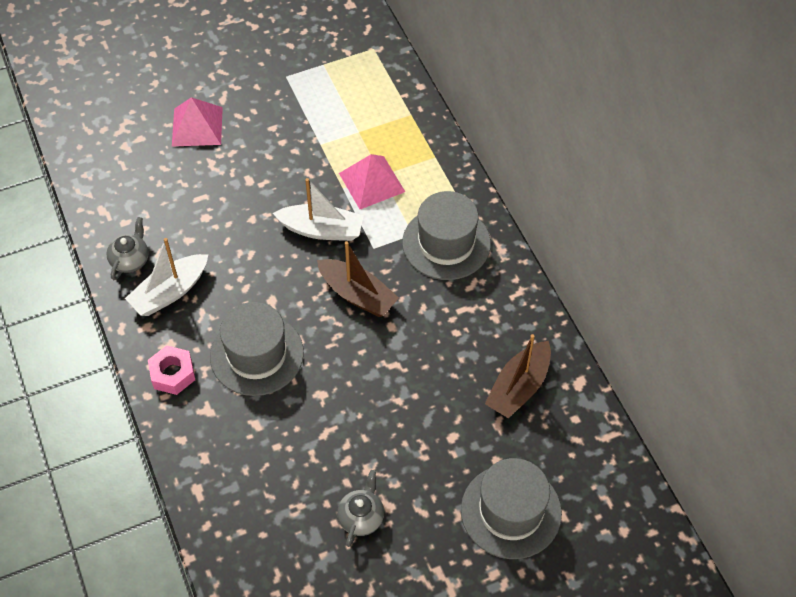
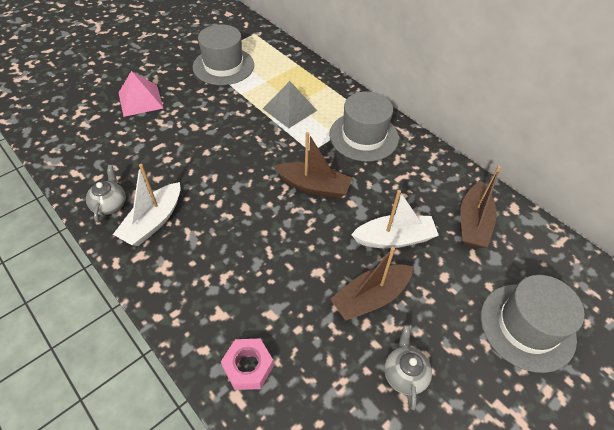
camera: 20 degrees left, 5 degrees down
pink nut [148,345,195,395] -> pink nut moved to [221,339,274,390]
grey hat [210,302,304,396] -> grey hat moved to [193,24,254,85]
white boat [273,178,364,241] -> white boat moved to [351,190,439,249]
pink pyramid [339,154,405,209] -> grey pyramid [263,81,317,128]
none -> brown boat [330,247,413,321]

